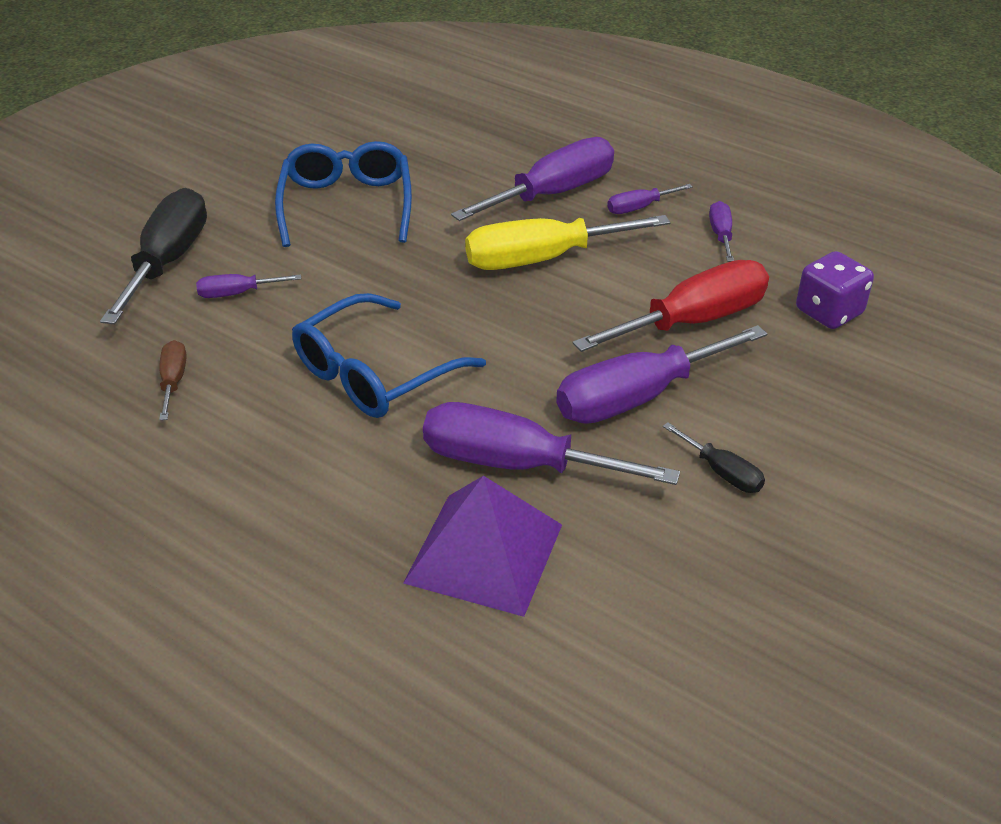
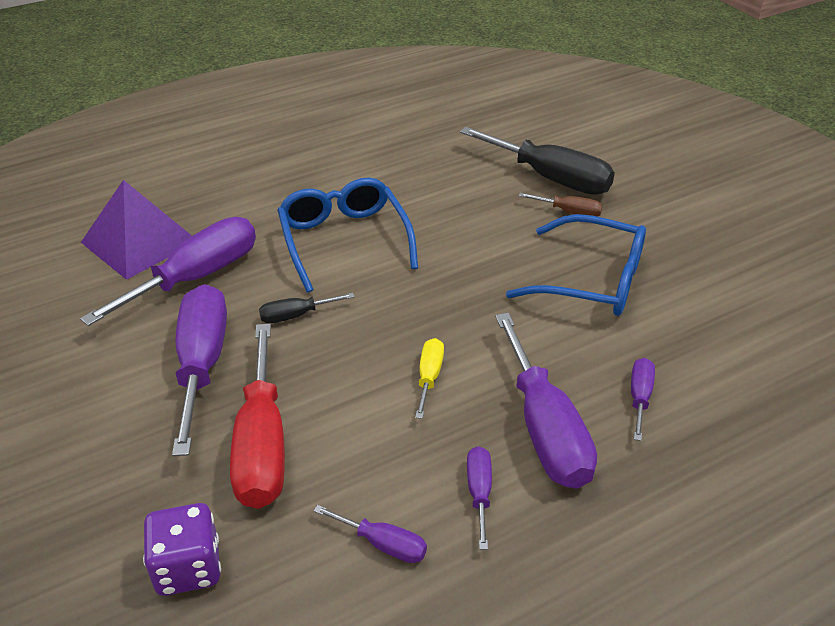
camera: 115 degrees right, 0 degrees up
brown screwdriver [159,340,187,420] -> brown screwdriver moved to [519,193,603,217]
purple screwdriver [196,274,301,298] -> purple screwdriver moved to [631,358,655,441]
yellow screwdriver [465,215,670,270] -> yellow screwdriver [415,338,444,419], size x0.47
black screwdriver [663,422,765,493] -> black screwdriver moved to [259,293,355,323]

